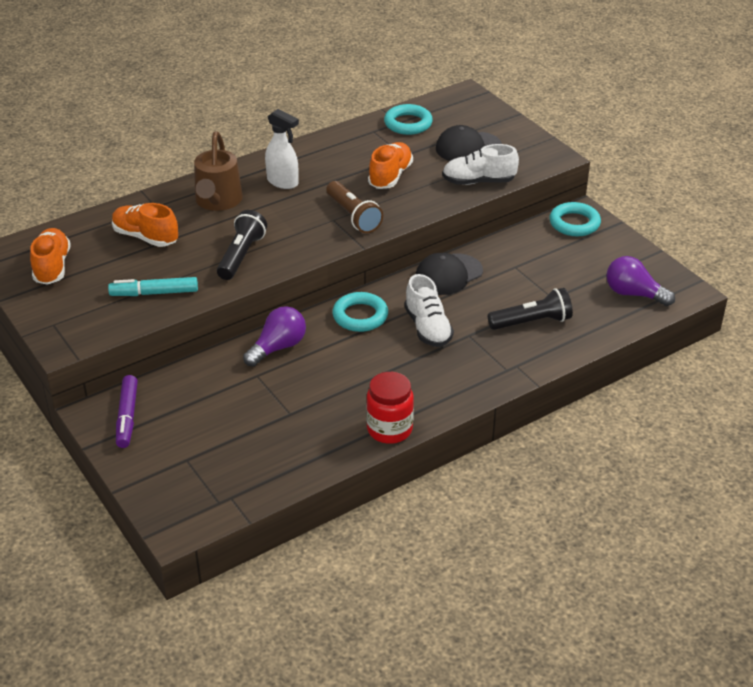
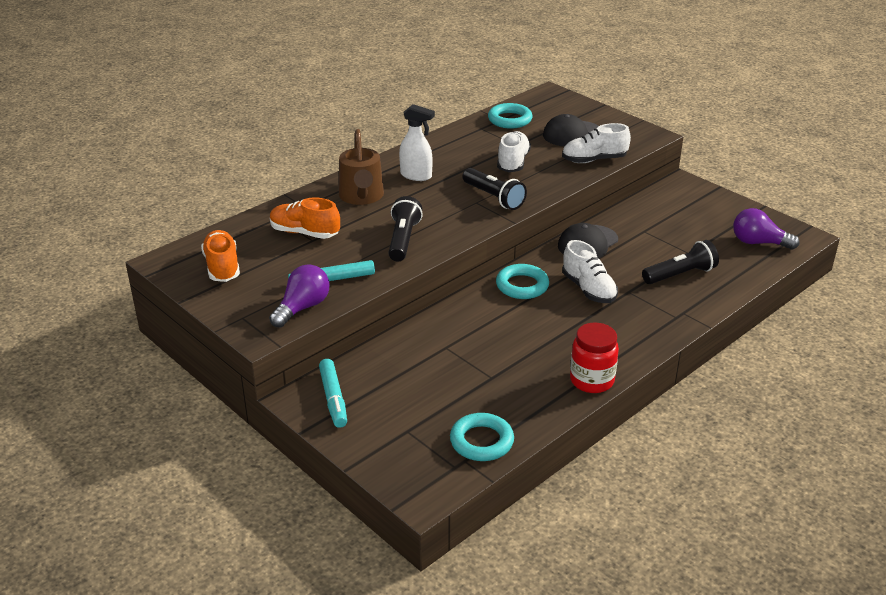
camera: 10 degrees left, 5 degrees down
purple marker [116,375,138,448] -> turquoise marker [319,359,347,428]
purple light bulb [243,306,306,367] -> purple light bulb moved to [269,264,329,328]
brown flashlight [326,181,383,233] -> black flashlight [462,168,527,210]
orange shoe [368,142,413,189] -> white shoe [497,131,531,172]
turquoise ring [550,202,601,236] -> turquoise ring moved to [450,413,514,461]

